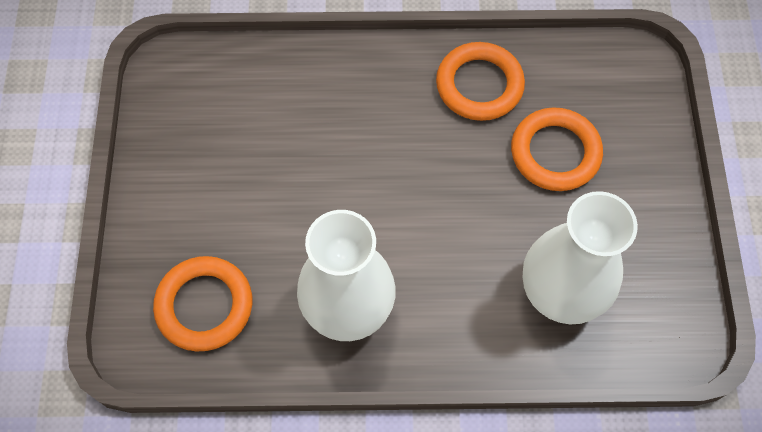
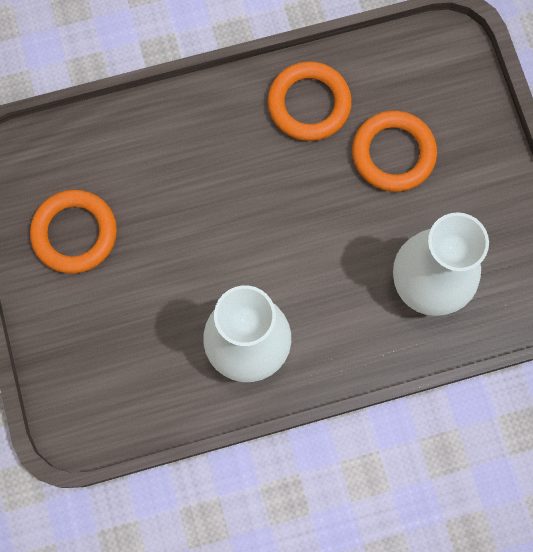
camera: 15 degrees left, 10 degrees up
orange ring [153,256,252,351] -> orange ring moved to [30,190,117,274]

